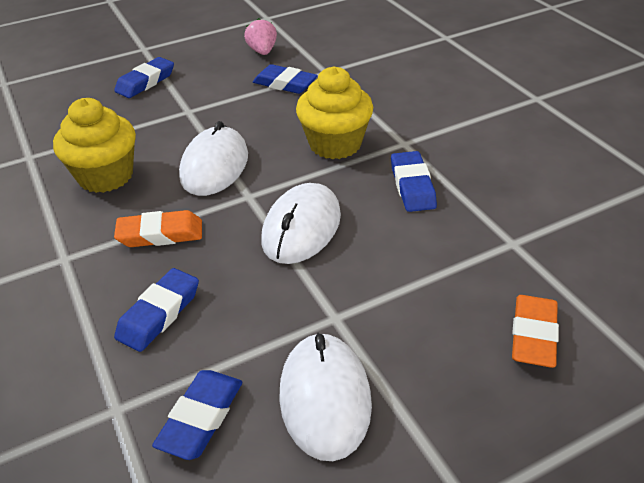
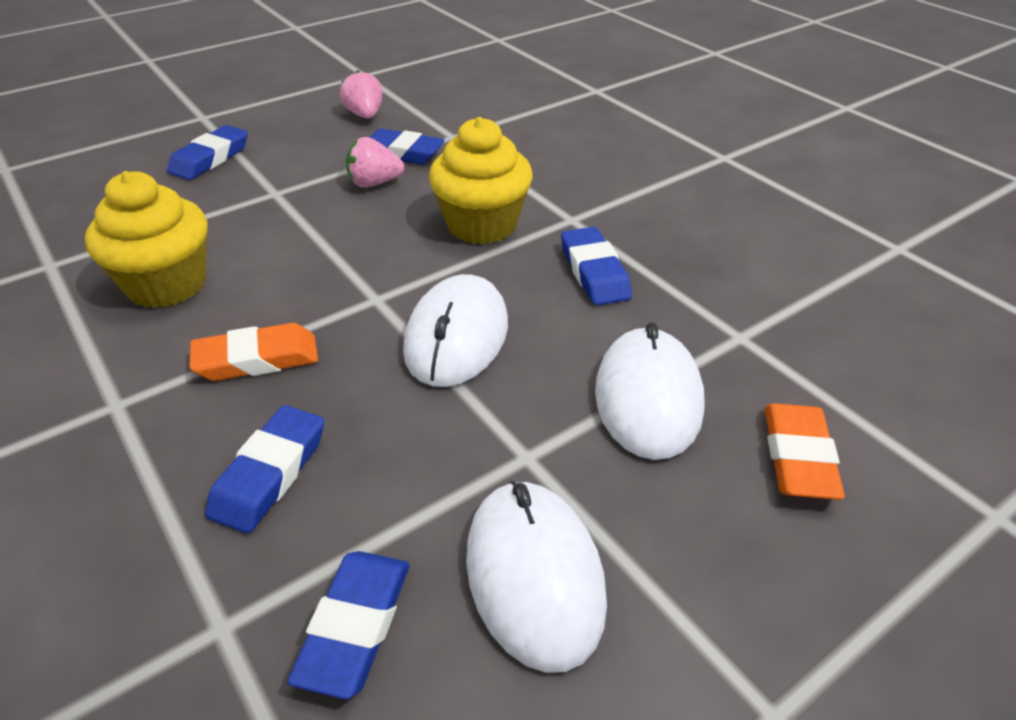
camera: 10 degrees left, 0 degrees up
white mouse [179,121,248,196] -> white mouse moved to [595,322,705,460]
none -> pink strawberry [346,137,404,188]

